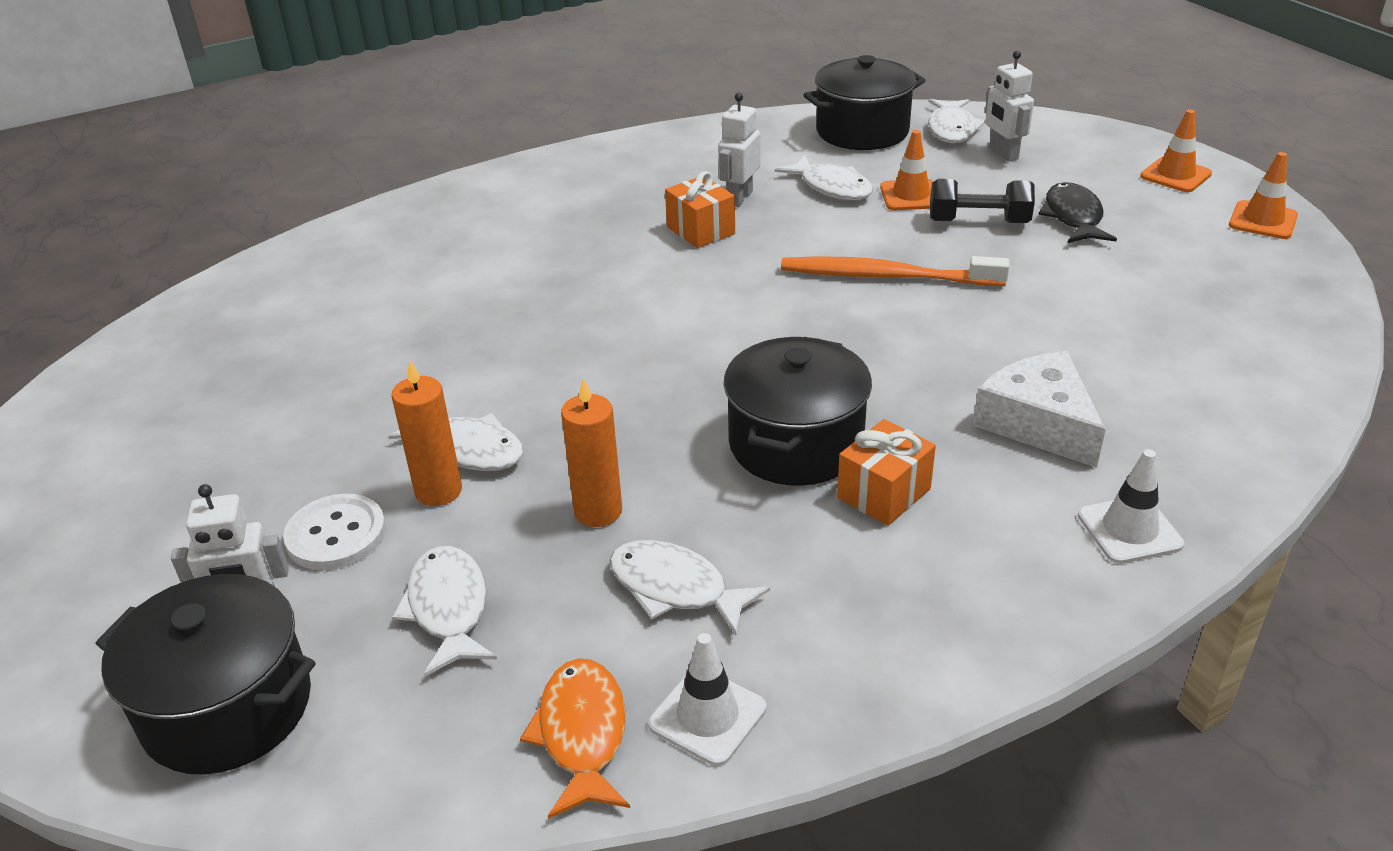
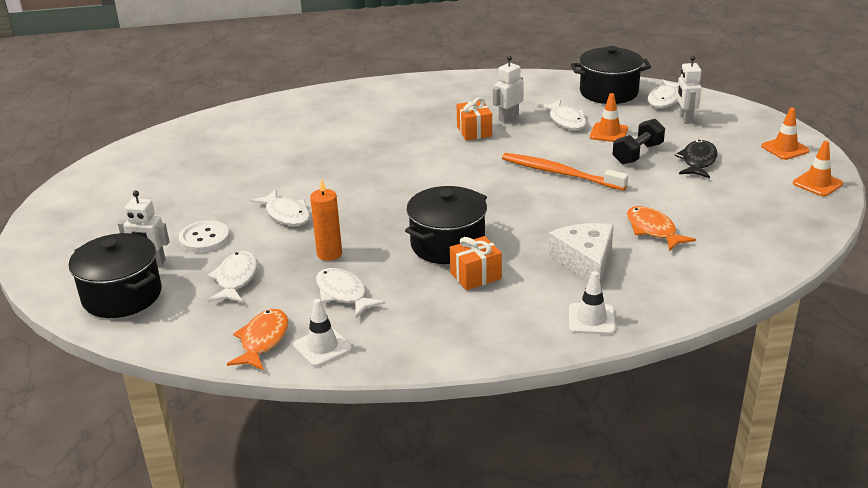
camera: 20 degrees right, 5 degrees down
orange candle [392,360,462,506] -> none
black dumbbell [930,179,1035,223] -> black dumbbell turned 75 degrees counterclockwise [613,119,665,165]
none -> orange fish [627,206,696,251]

